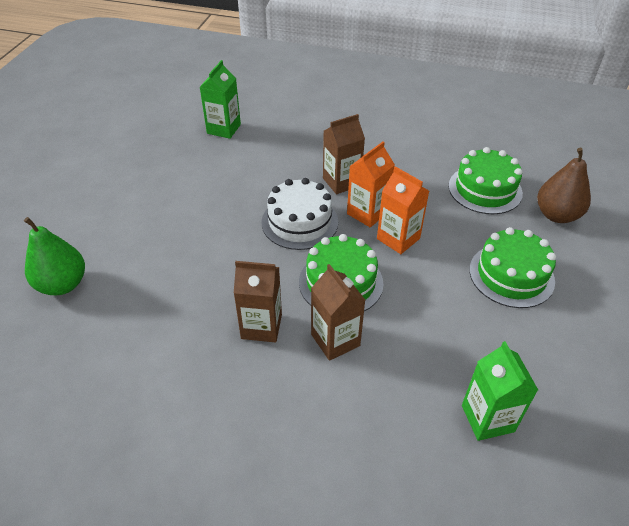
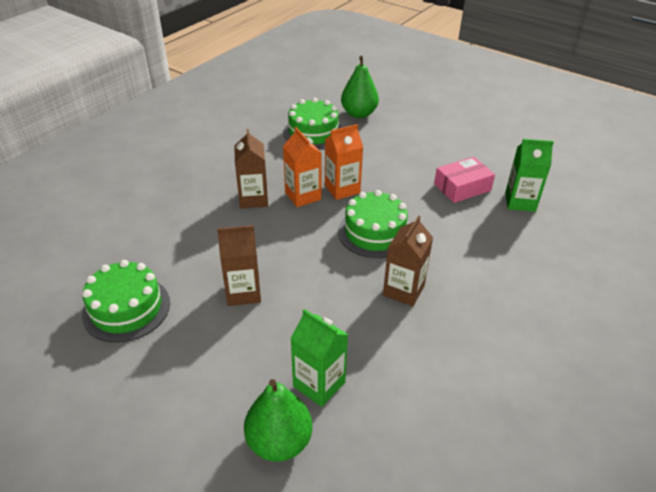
camera: 70 degrees left, 5 degrees down
green carton [200,60,241,139] -> green carton moved to [290,309,348,407]
white cake [262,178,338,250] -> none
brown carton [311,264,365,361] -> brown carton moved to [217,225,261,306]
green cake [470,227,556,308] -> green cake moved to [82,260,170,343]
brown pear [537,148,591,223] -> green pear [341,56,379,118]
none -> pink box [434,157,495,203]

